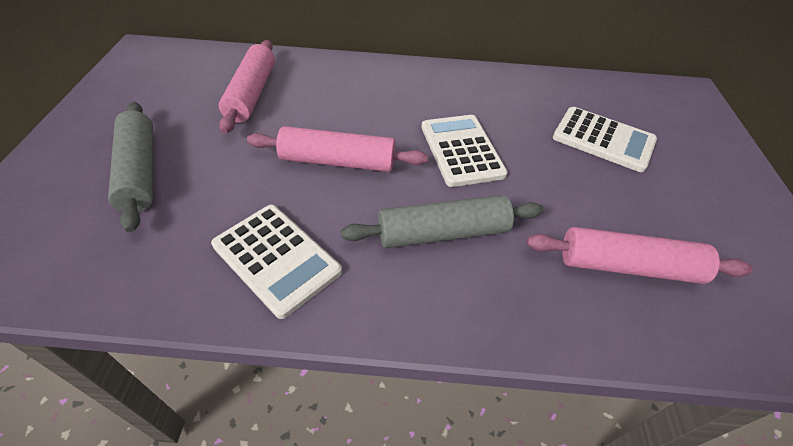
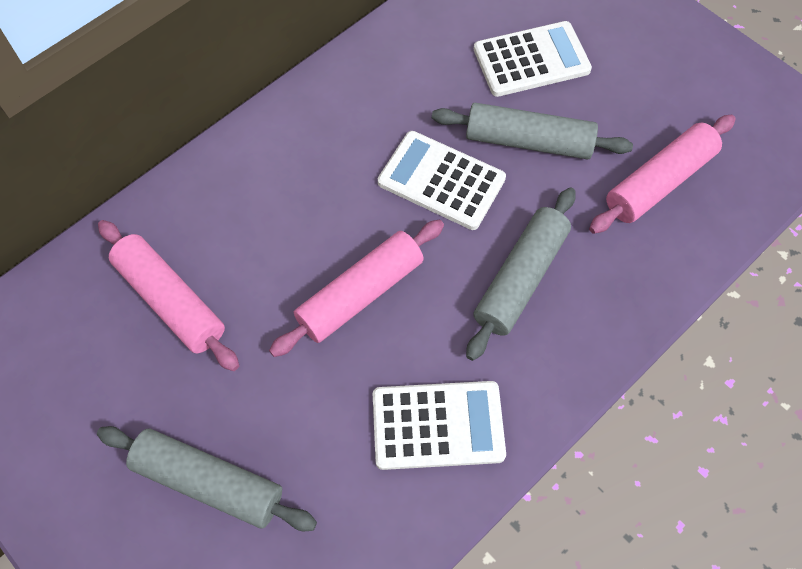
camera: 45 degrees left, 15 degrees up
none -> grey rolling pin [432,103,633,160]

